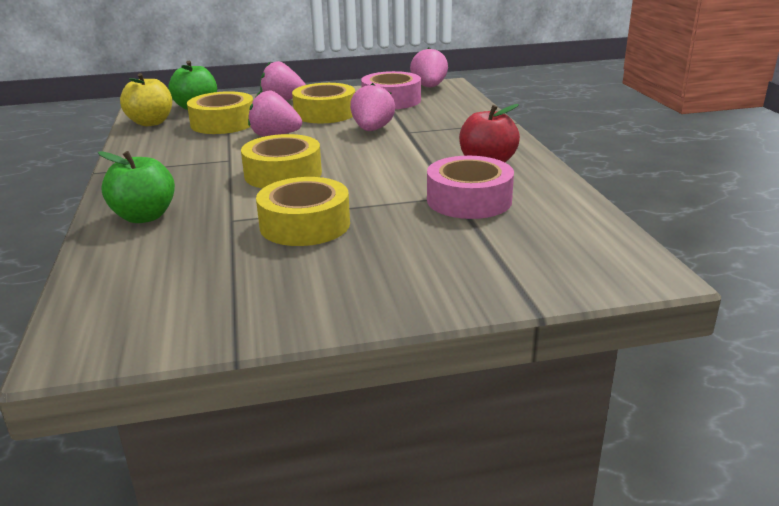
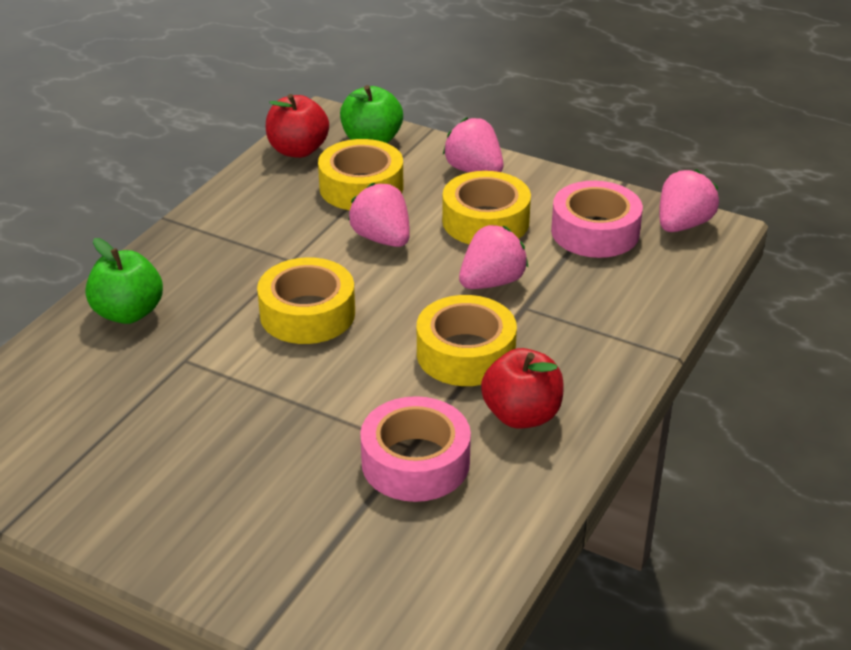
camera: 40 degrees right, 10 degrees up
yellow apple [120,73,172,126] -> red apple [266,94,329,158]
yellow tape [256,177,350,246] -> yellow tape moved to [417,295,517,386]

